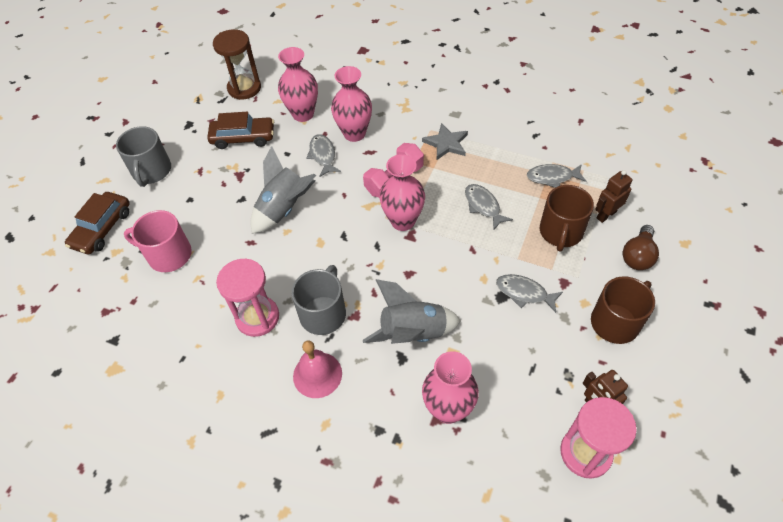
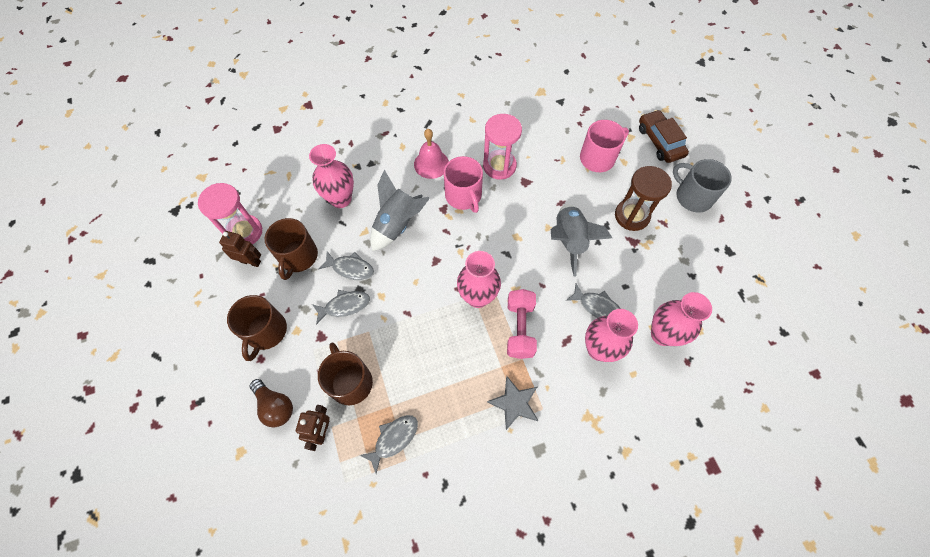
camera: 135 degrees right, 10 degrees up
brown car [207,112,274,149] -> none
brown hourglass [213,29,261,100] -> brown hourglass moved to [615,166,672,231]
grey mug [291,265,346,335] -> pink mug [444,156,483,213]
grey fish [465,184,513,229] -> grey fish moved to [318,251,374,280]
brown light bulb [623,225,659,270] -> brown light bulb turned 150 degrees clockwise [250,379,293,427]
none -> brown mug [265,218,318,280]

